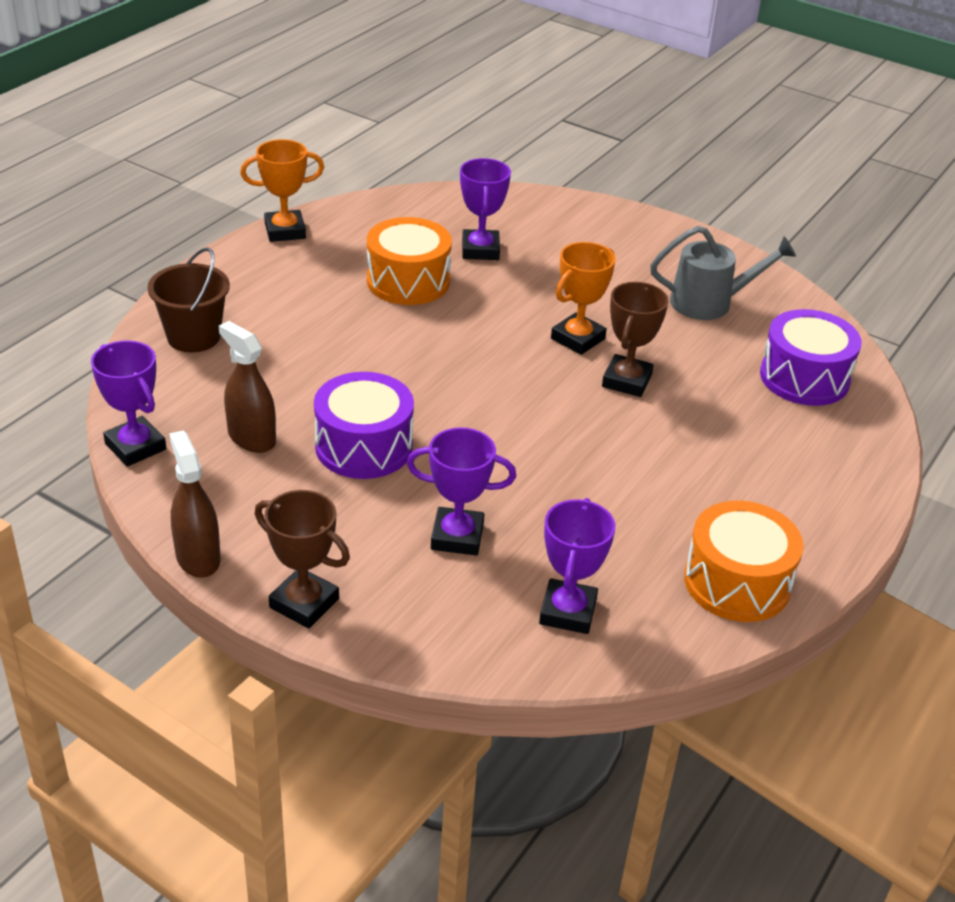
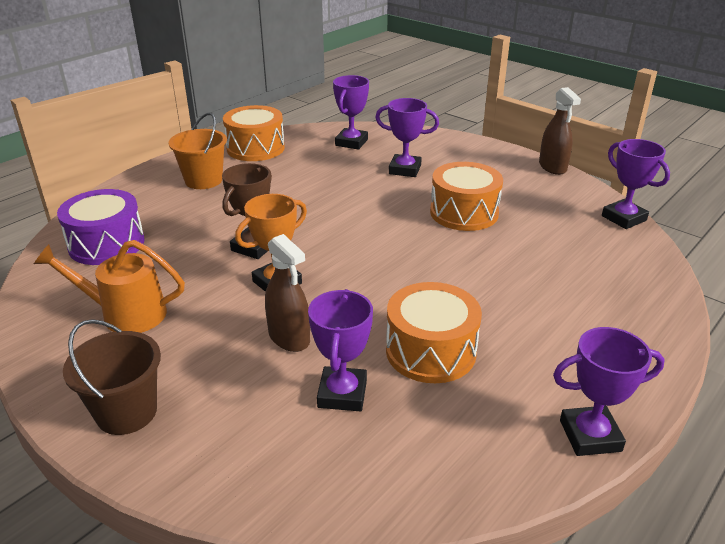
camera: 170 degrees left, 5 degrees down
brown bucket [147,247,230,352] -> brown bucket moved to [63,319,161,435]
brown spray bottle [219,321,276,453] -> brown spray bottle moved to [265,234,310,352]
orange trophy [240,139,324,242] -> purple trophy [553,327,665,456]
brown trophy [255,490,350,628] -> none
purple drum [314,372,414,479] -> orange drum [430,162,503,231]
grey watering can [650,226,796,320] -> orange watering can [34,240,185,333]
none -> orange bucket [169,113,227,189]

